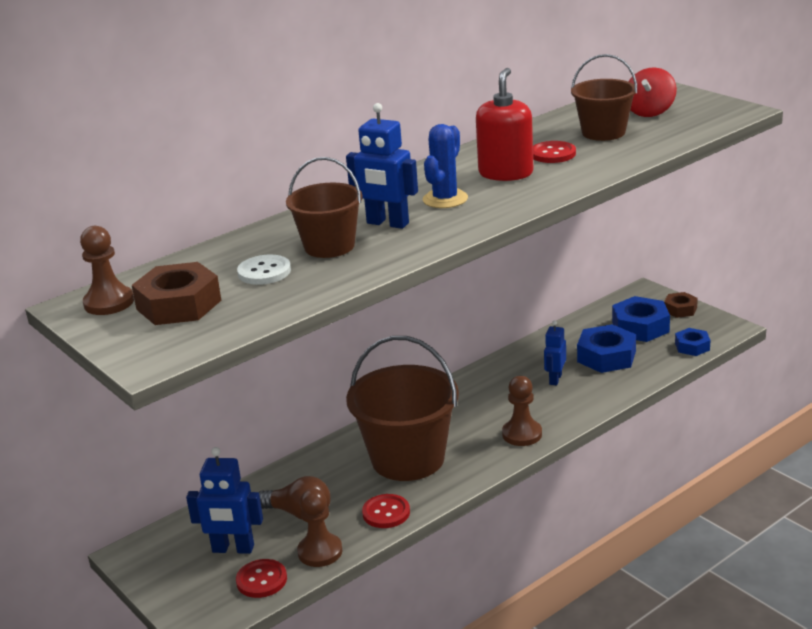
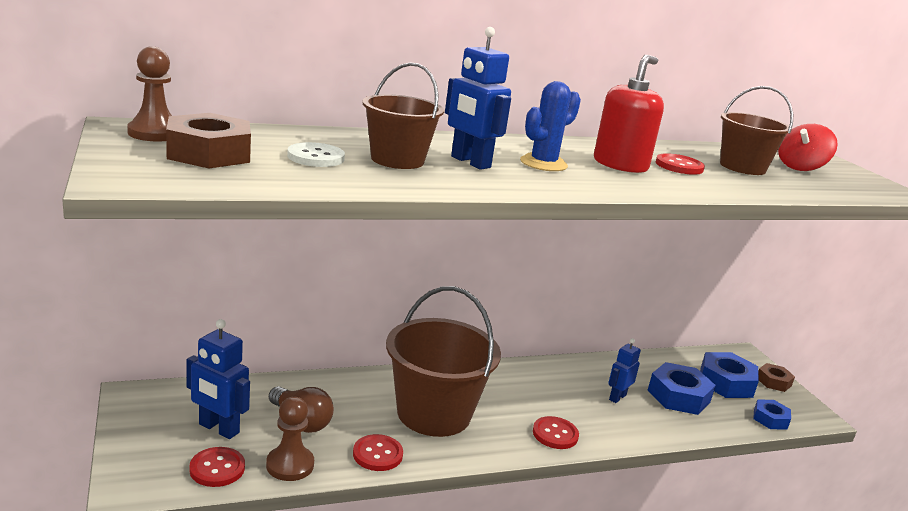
camera: 15 degrees right, 5 degrees down
brown pawn [502,376,542,446] -> red button [533,416,579,449]

